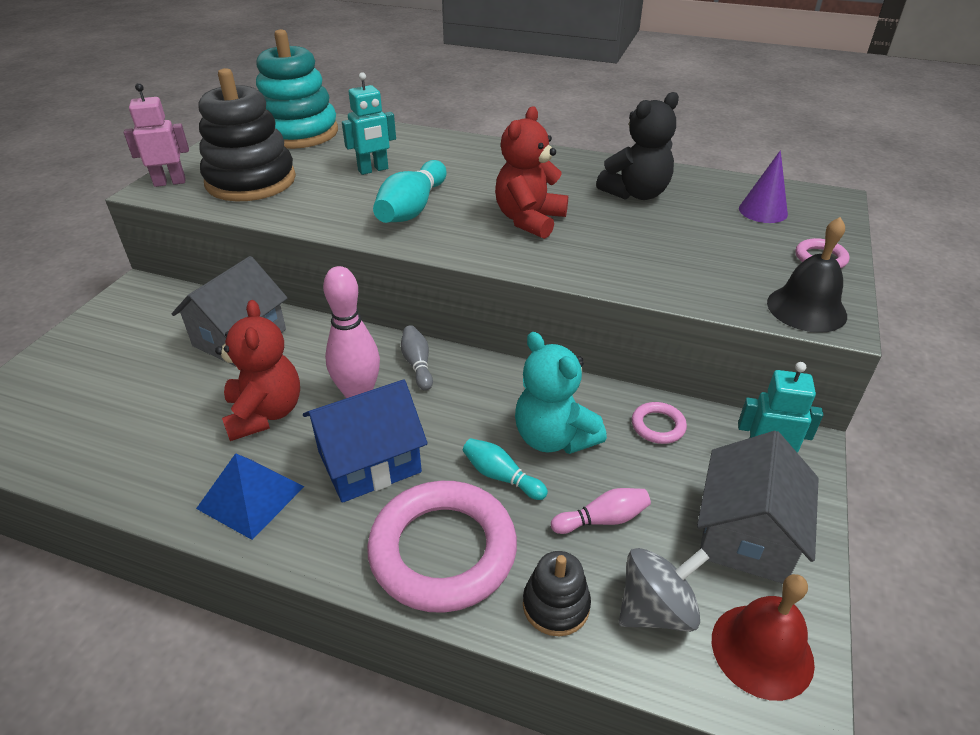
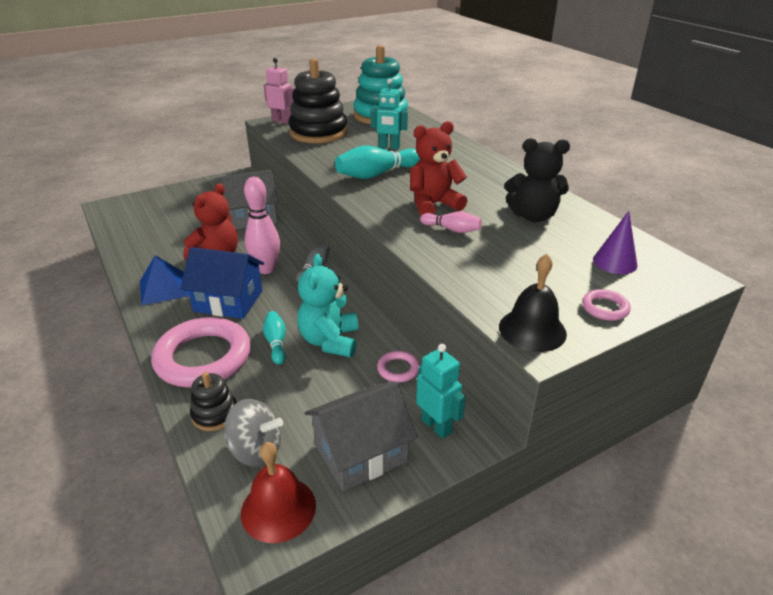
camera: 40 degrees right, 5 degrees down
pink bowling pin [551,488,651,534] -> pink bowling pin moved to [420,212,482,233]

